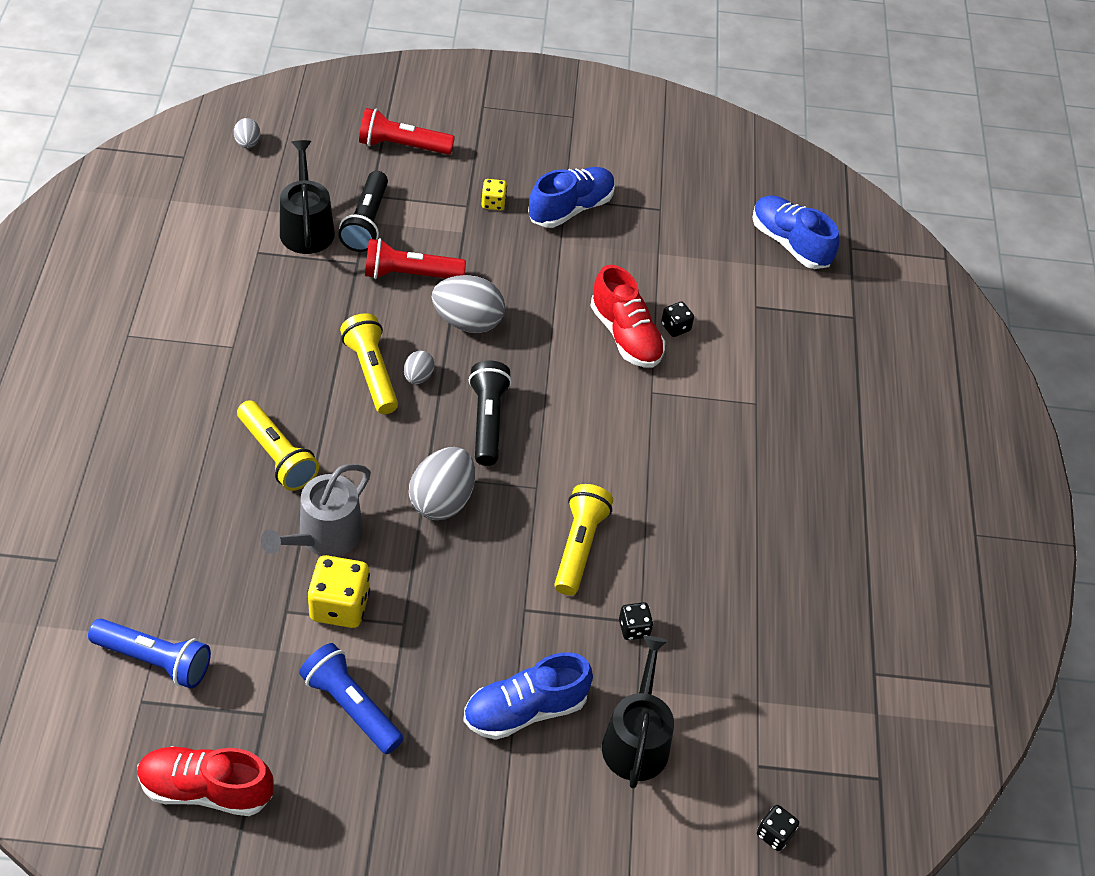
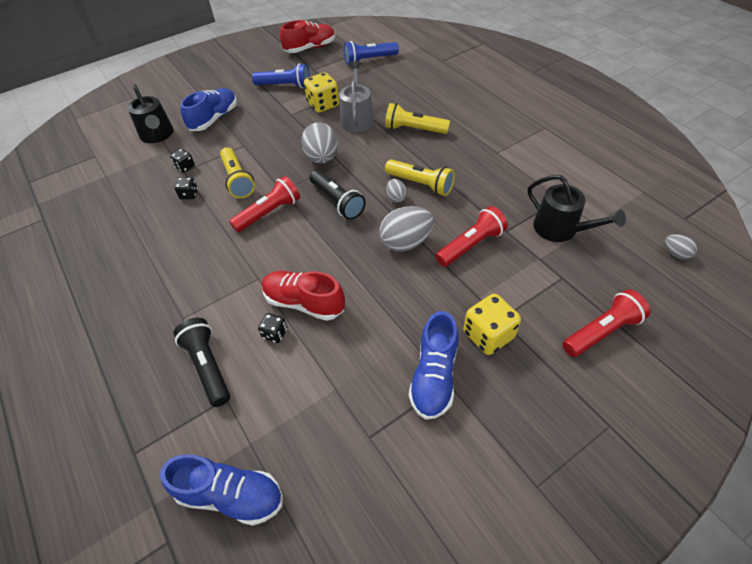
camera: 150 degrees right, 0 degrees up
black flashlight [338,171,388,252] -> black flashlight moved to [174,318,230,407]
yellow dice [481,179,507,210] -> yellow dice [463,294,521,355], size x1.86
black dice [757,805,799,851] -> black dice moved to [174,177,198,199]
none -> red flashlight [229,176,300,233]

